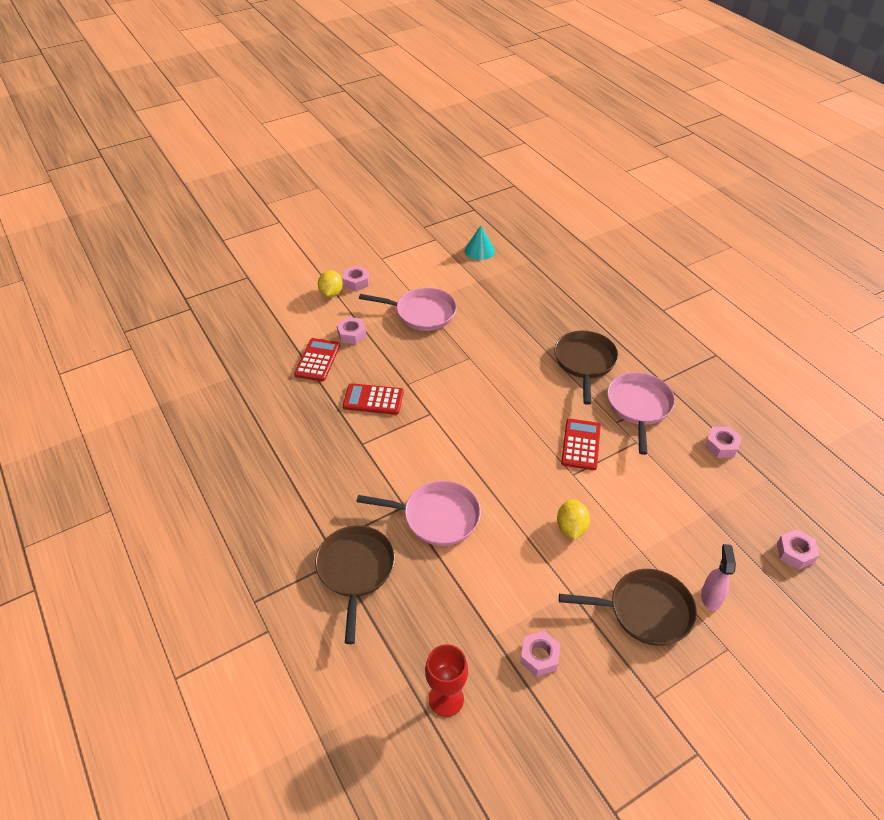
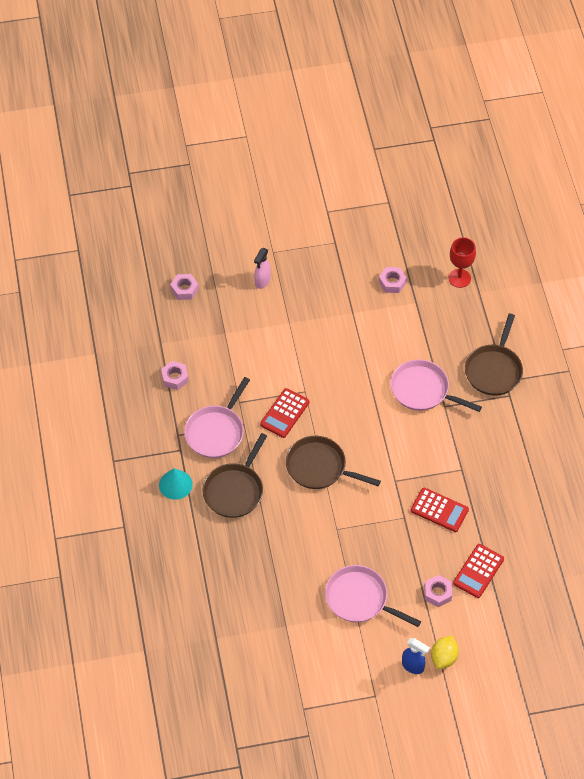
camera: 160 degrees left, 10 degrees up
pink nut [343,265,369,291] -> blue spray bottle [402,638,430,674]
turquoise cone [464,226,495,260] -> turquoise cone moved to [159,468,193,500]
yellow lemon [557,499,590,540] -> none
brown pan [559,569,697,646] -> brown pan moved to [286,436,381,489]

